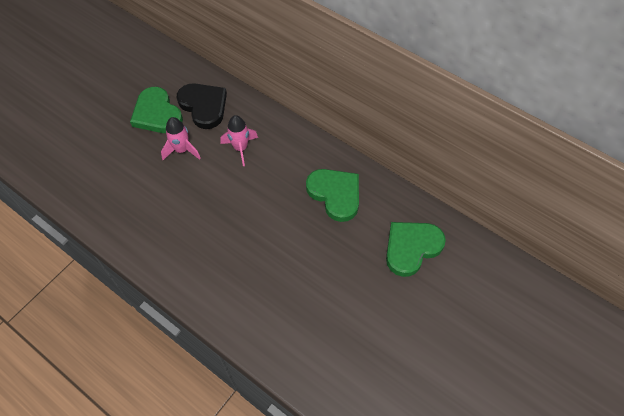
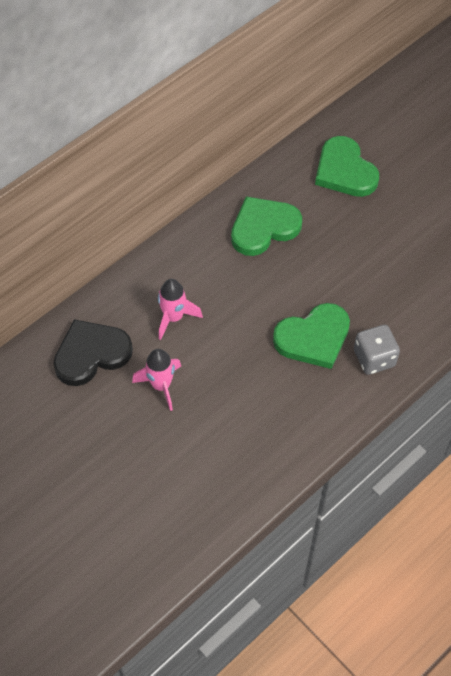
camera: 80 degrees left, 0 degrees up
green heart [130,87,183,133] -> green heart moved to [273,303,350,369]
none -> grey dice [354,325,400,375]

